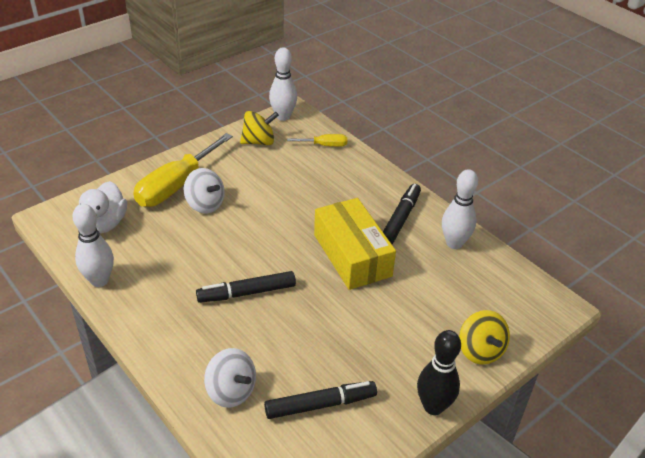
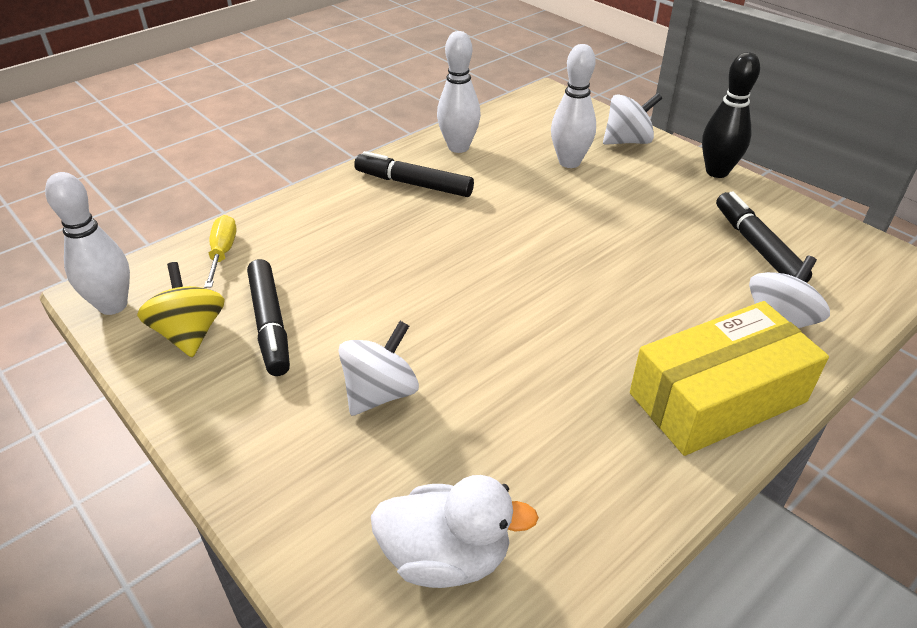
camera: 90 degrees left, 0 degrees up
white bowling pin [72,204,114,287] -> white bowling pin moved to [551,44,596,168]
yellow screwdriver [133,133,233,207] -> none
black marker [196,271,296,303] -> black marker moved to [247,259,290,376]
yellow box [314,198,396,290] -> yellow box moved to [630,301,829,456]
yellow spinning top [459,310,510,365] -> white spinning top [603,93,662,145]

